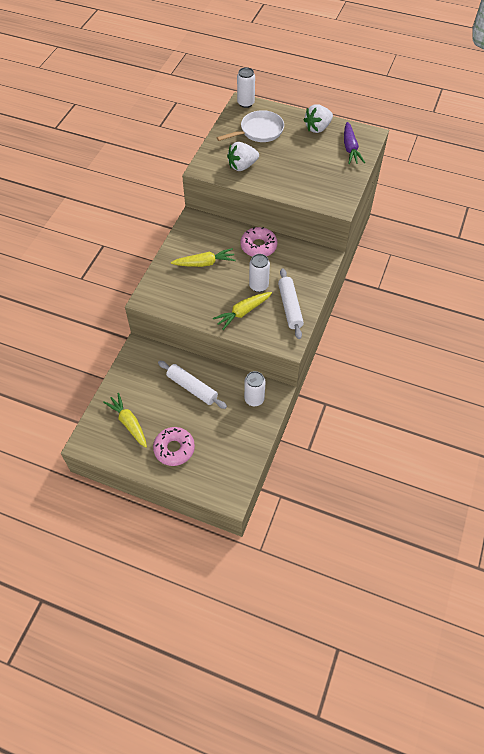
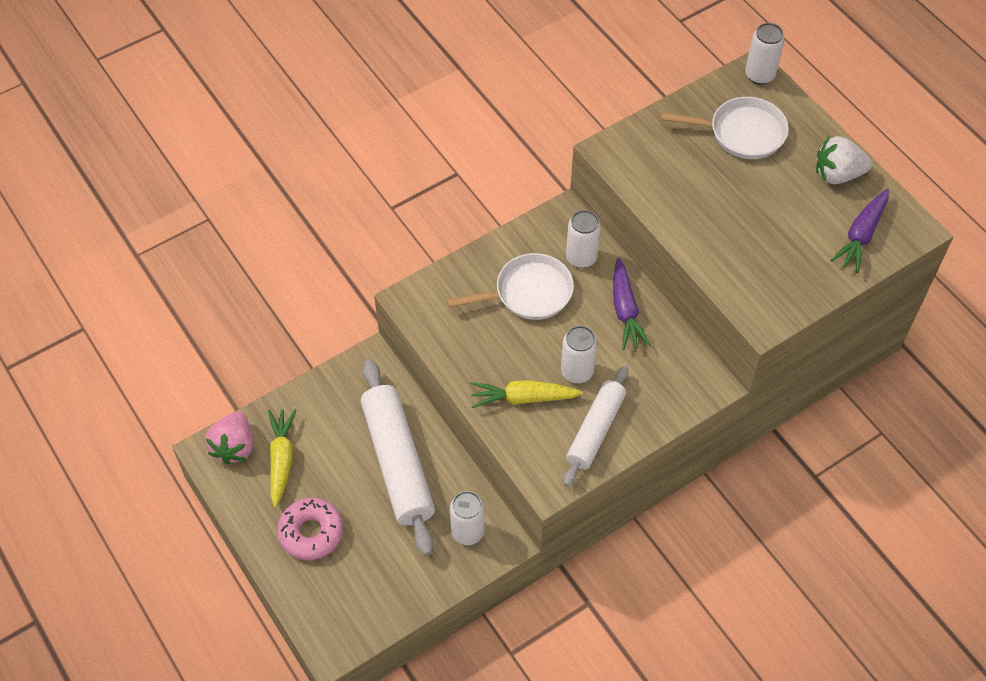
camera: 35 degrees right, 0 degrees up
white rolling pin [158,361,227,409] -> white rolling pin [361,360,435,556], size x1.58
yellow carrot [171,248,236,267] -> white pan [447,253,574,320]
white strawberry [227,142,259,171] -> none
pink donut [240,227,278,257] -> purple carrot [613,258,651,350]
none -> pink strawberry [205,412,253,465]
none -> white can [566,210,601,268]

